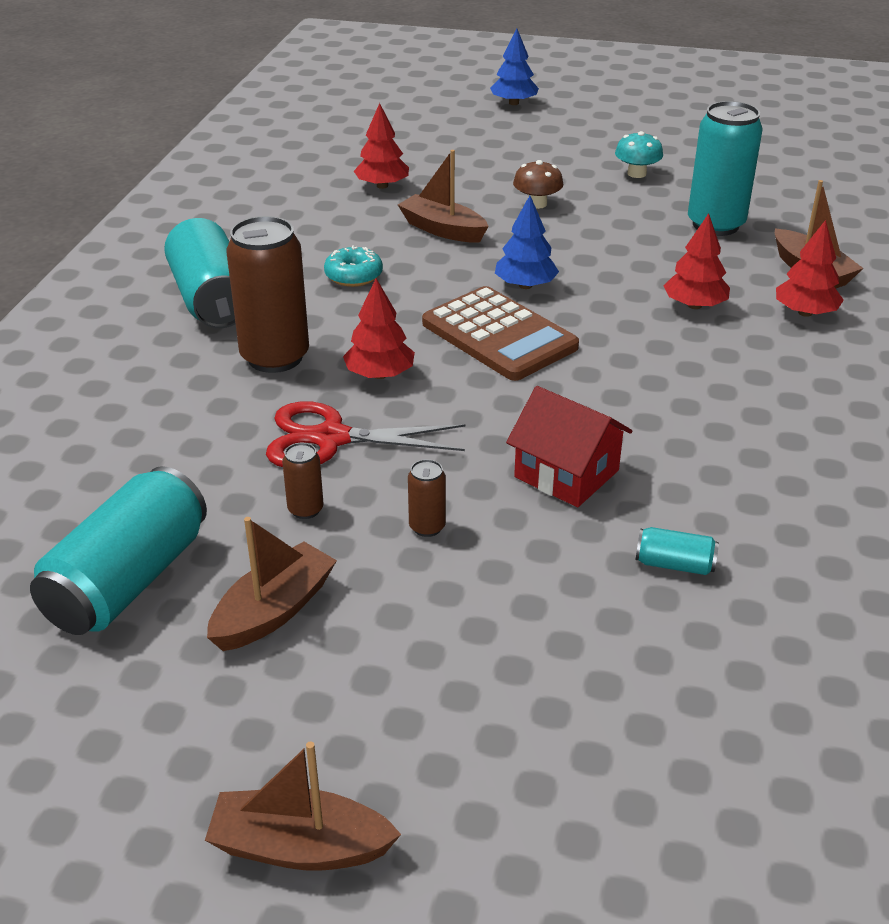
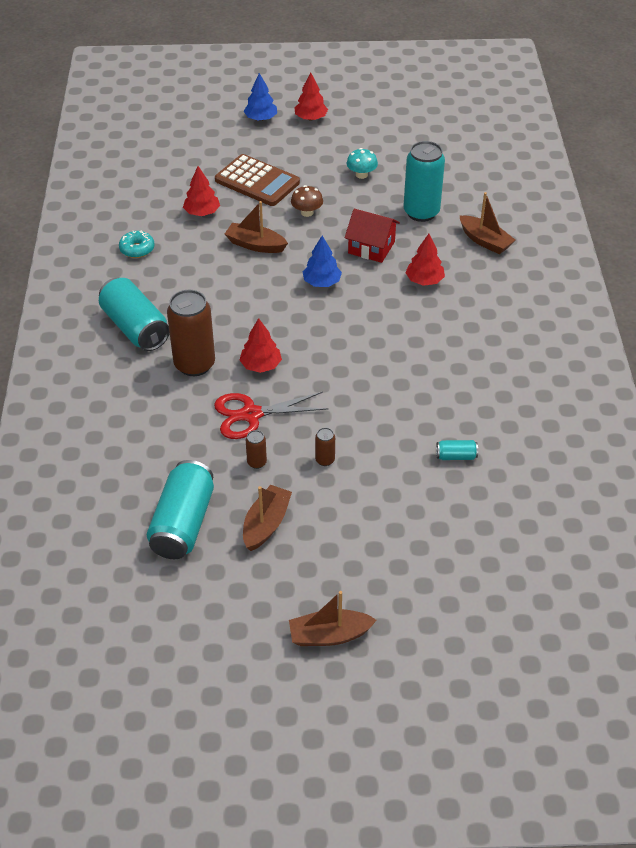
camera: 15 degrees left, 10 degrees up
turquoise donut [324,245,383,287] -> turquoise donut moved to [119,231,155,258]
brown calculator [422,286,579,381] -> brown calculator moved to [215,154,300,206]
red house [506,386,632,507] -> red house moved to [345,209,400,263]
red tree [776,220,844,317] -> red tree moved to [294,73,328,121]

